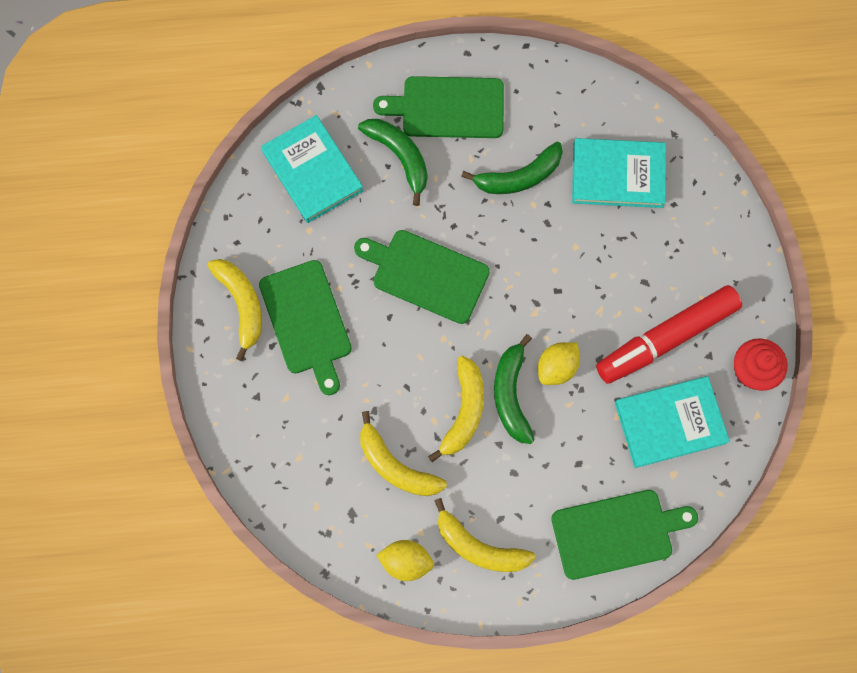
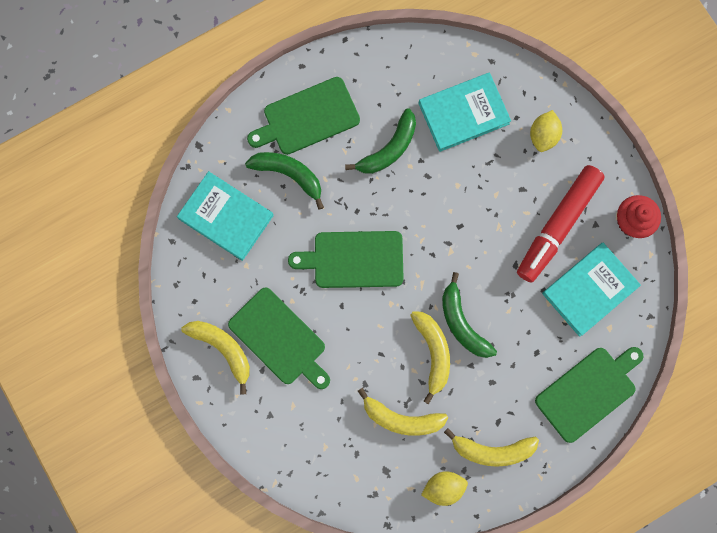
camera: 25 degrees left, 5 degrees up
yellow lemon [538,342,580,385] -> yellow lemon moved to [530,110,562,152]

